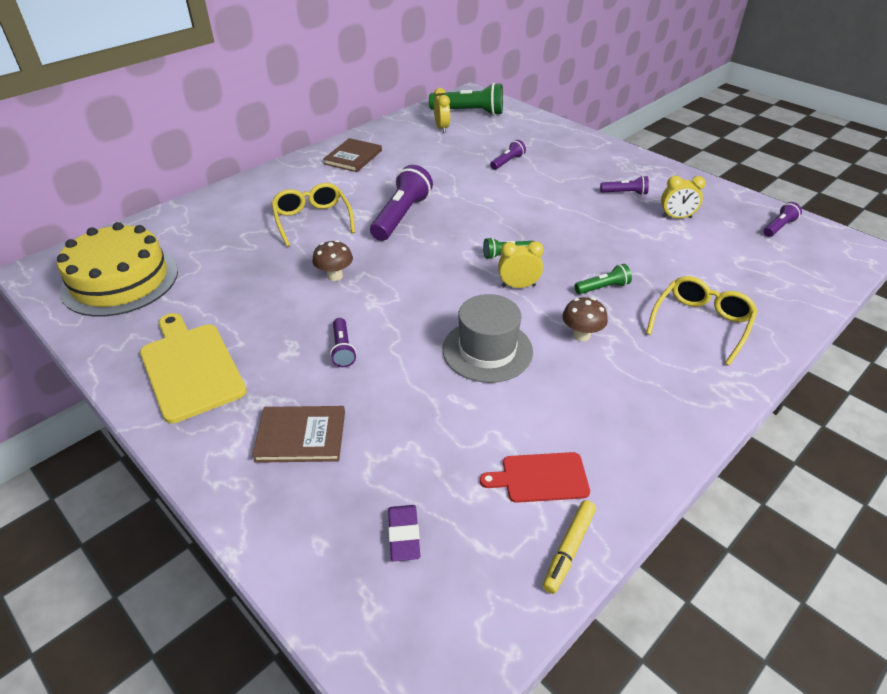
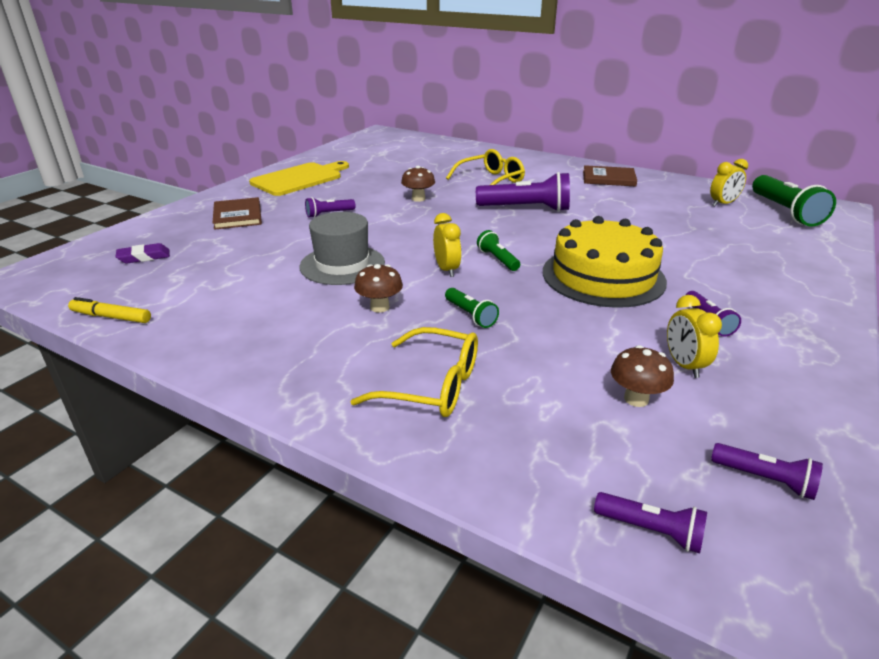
camera: 75 degrees right, 10 degrees down
yellow cake [57,222,178,317] -> yellow cake moved to [543,216,667,308]
red cutting board [480,452,590,503] -> none
purple flashlight [490,140,526,170] -> purple flashlight moved to [594,492,707,553]
none -> brown mushroom [611,345,674,407]

